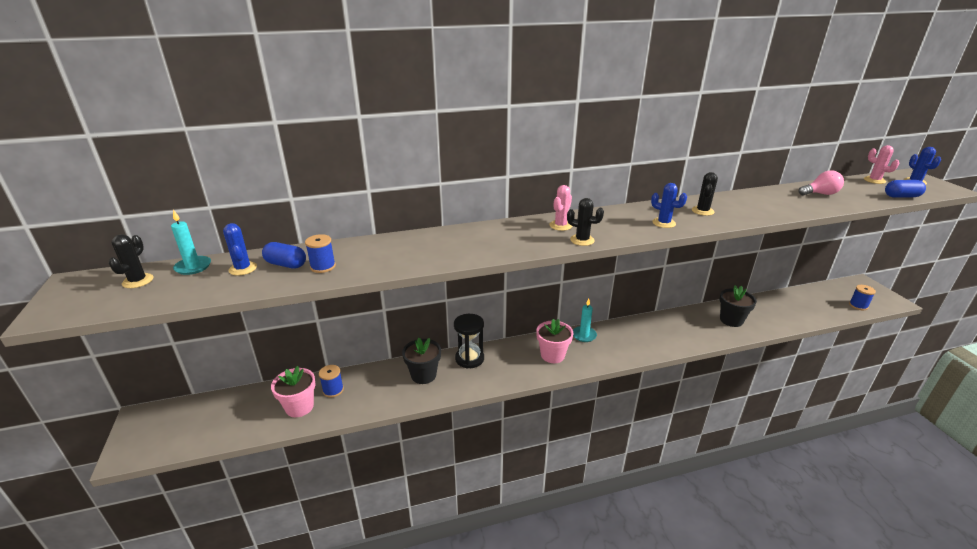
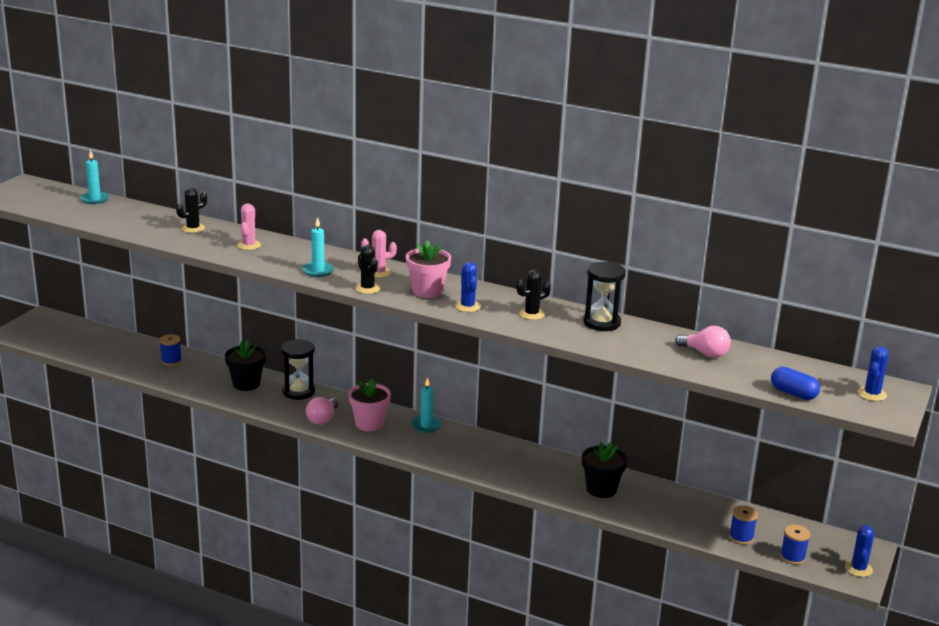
camera: 40 degrees right, 5 degrees down
black cactus [109,234,153,288] -> black cactus moved to [176,188,207,233]
blue cactus [223,223,257,276] -> blue cactus moved to [845,524,874,577]
blue capsule [262,242,306,268] -> none
pink flower pot [271,366,316,417] -> pink flower pot moved to [406,240,451,298]
blue spool [305,234,336,273] -> blue spool moved to [729,505,758,545]
pink cactus [864,145,899,184] -> pink cactus moved to [237,204,261,250]
none -> turquoise candle [302,217,334,277]
none -> pink light bulb [306,397,338,425]
none -> black hourglass [583,262,626,331]

